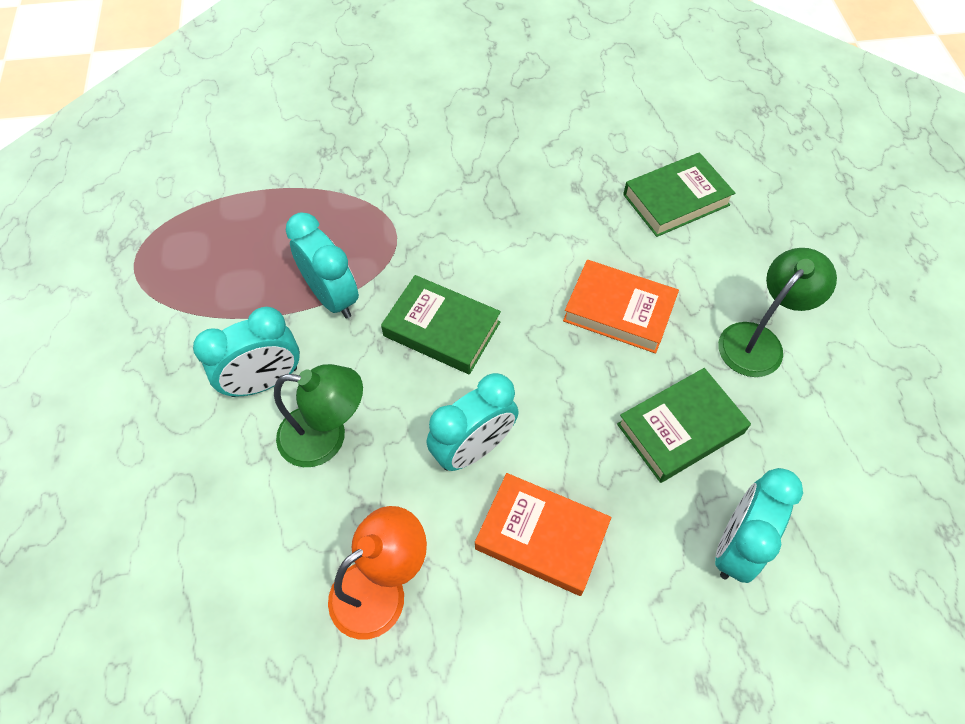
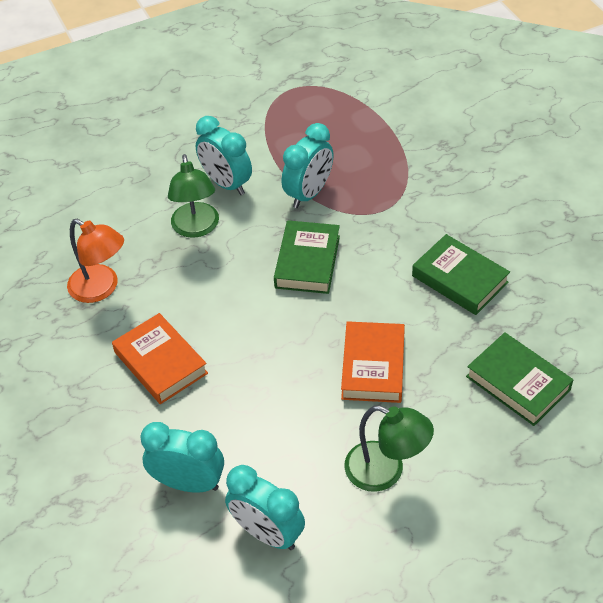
camera: 75 degrees right, 10 degrees down
turquoise clock [427,373,519,471] -> turquoise clock moved to [225,465,305,550]
orange book [475,473,611,596] -> orange book turned 45 degrees counterclockwise [112,313,208,404]
green book [617,368,751,483] -> green book moved to [412,234,510,315]

